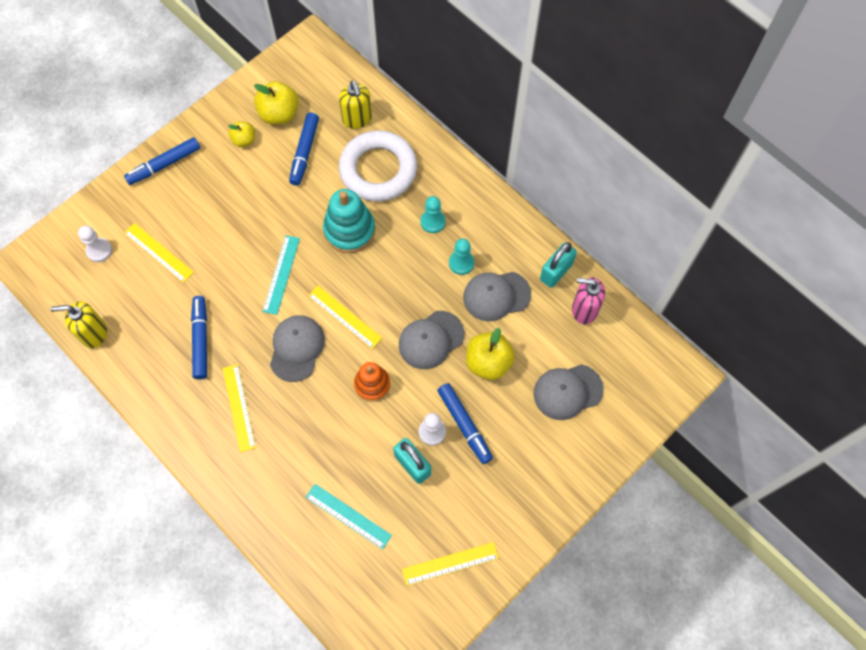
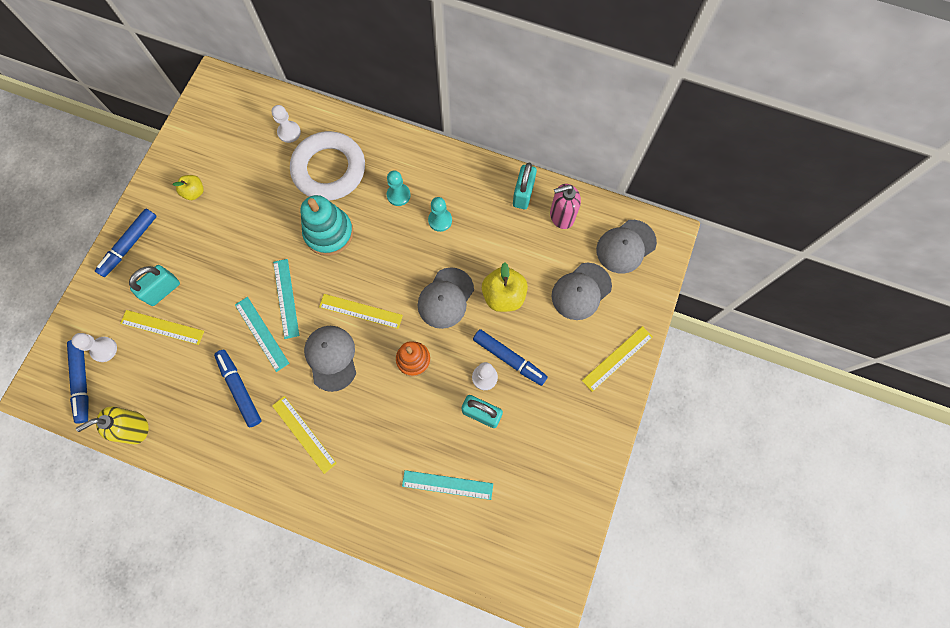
camera: 25 degrees left, 5 degrees up
yellow apple [254,81,299,125] -> none
blue marker [289,113,319,186] -> blue marker moved to [67,340,89,423]
yellow soap dispenser [339,80,372,129] -> white pawn [272,105,301,143]
yellow ruler [402,542,499,586] -> yellow ruler moved to [582,326,653,392]
grey cap [463,272,531,322] -> grey cap moved to [596,220,657,273]
none -> turquoise padlock [129,265,180,306]
none -> turquoise ruler [235,297,289,372]

